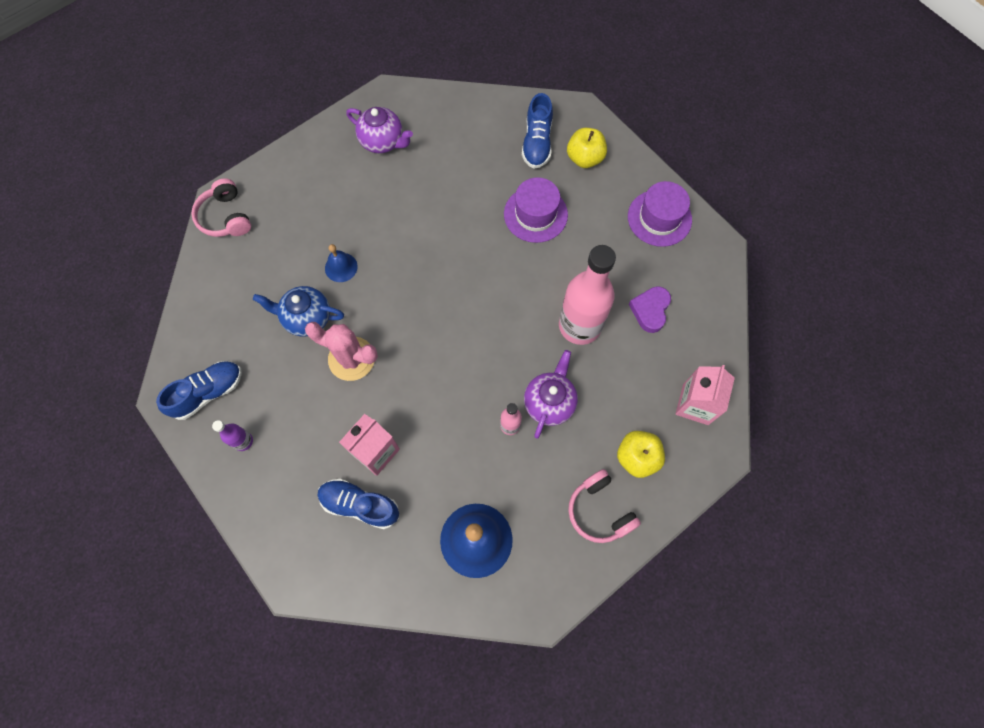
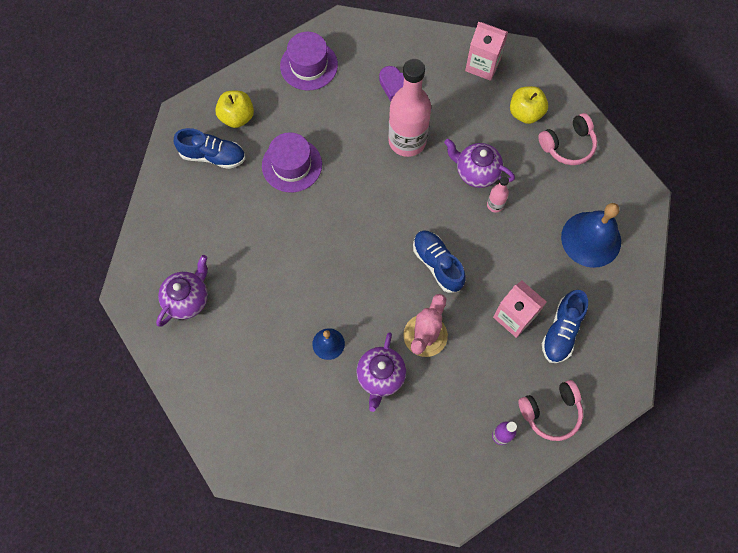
camera: 85 degrees left, 0 degrees up
blue shoe [156,361,242,420] -> blue shoe moved to [413,230,466,293]
pink headphones [191,178,251,237] -> pink headphones moved to [518,380,583,441]
blue teapot [253,286,344,337] -> purple teapot [356,332,406,412]

